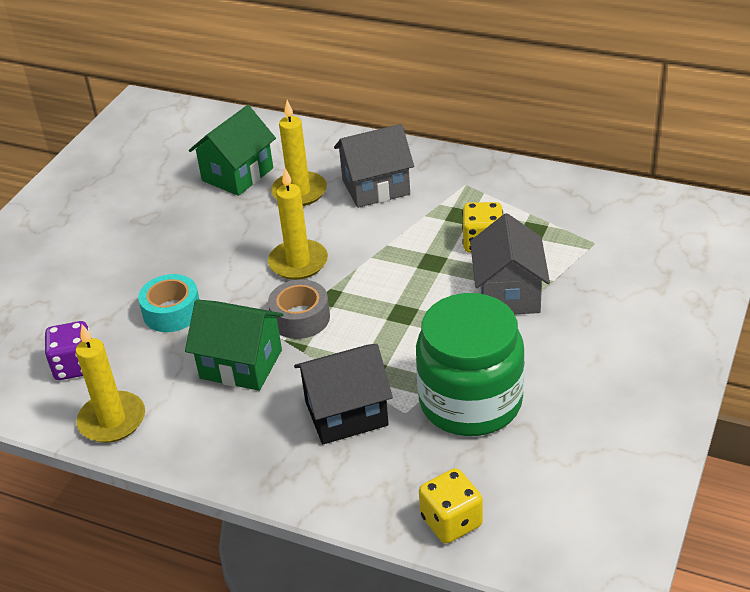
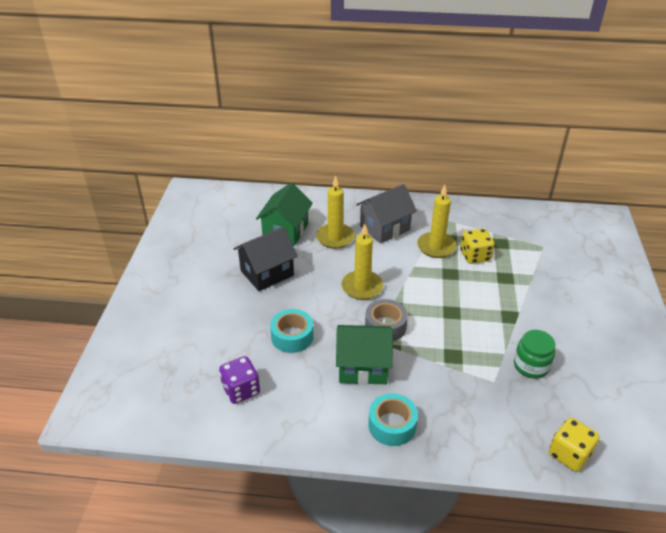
camera: 20 degrees left, 0 degrees up
yellow candle [76,324,145,443] -> yellow candle moved to [417,185,457,258]
black house [294,344,393,444] -> black house moved to [234,227,298,291]
green jar [416,293,525,436] -> green jar [514,330,556,379], size x0.51
grey house [470,213,550,314] -> none
none -> turquoise tape [368,393,418,446]

